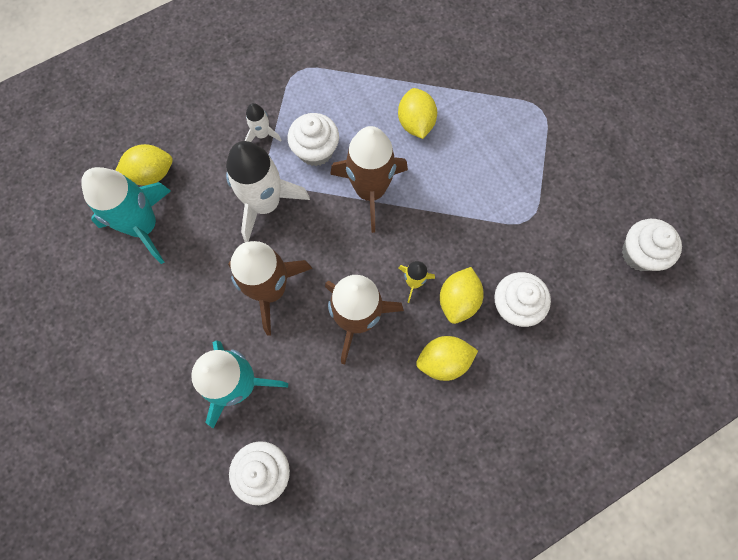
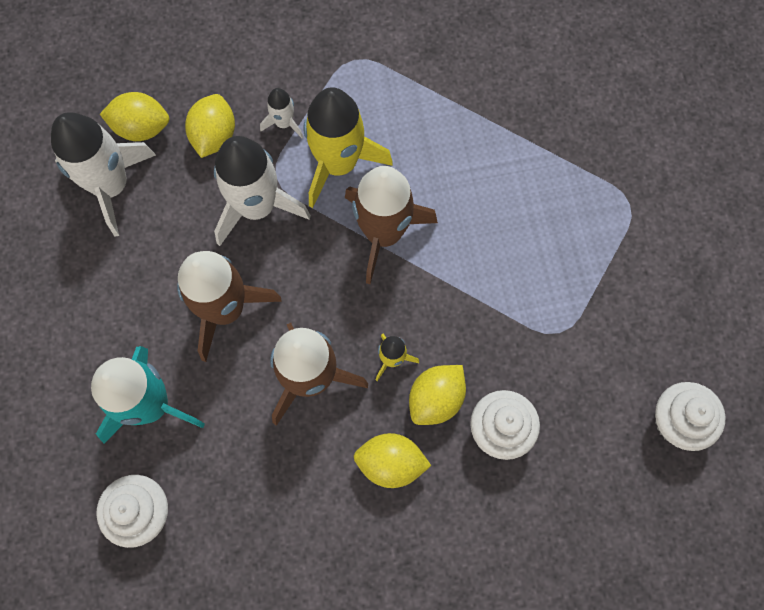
camera: 20 degrees right, 0 degrees up
turquoise rocket [81,167,171,264] -> white rocket [51,112,156,236]
white cupcake [288,113,339,166] -> yellow rocket [303,87,393,208]
yellow lemon [398,88,437,139] -> yellow lemon moved to [185,94,235,158]

